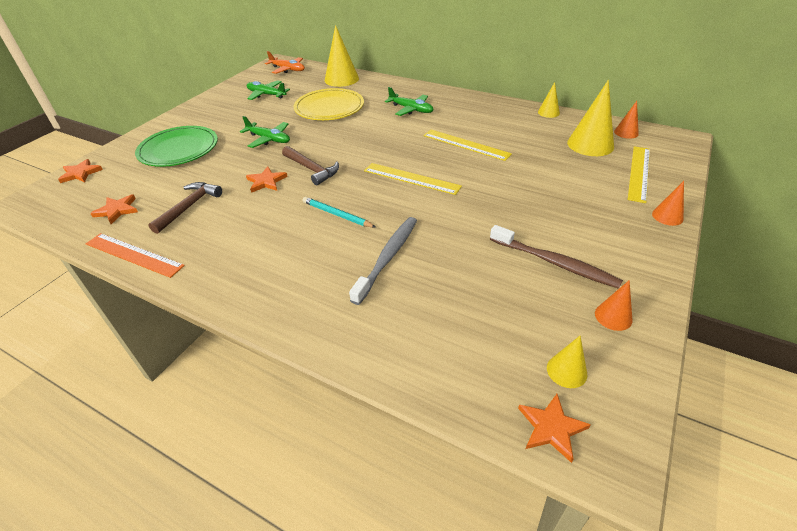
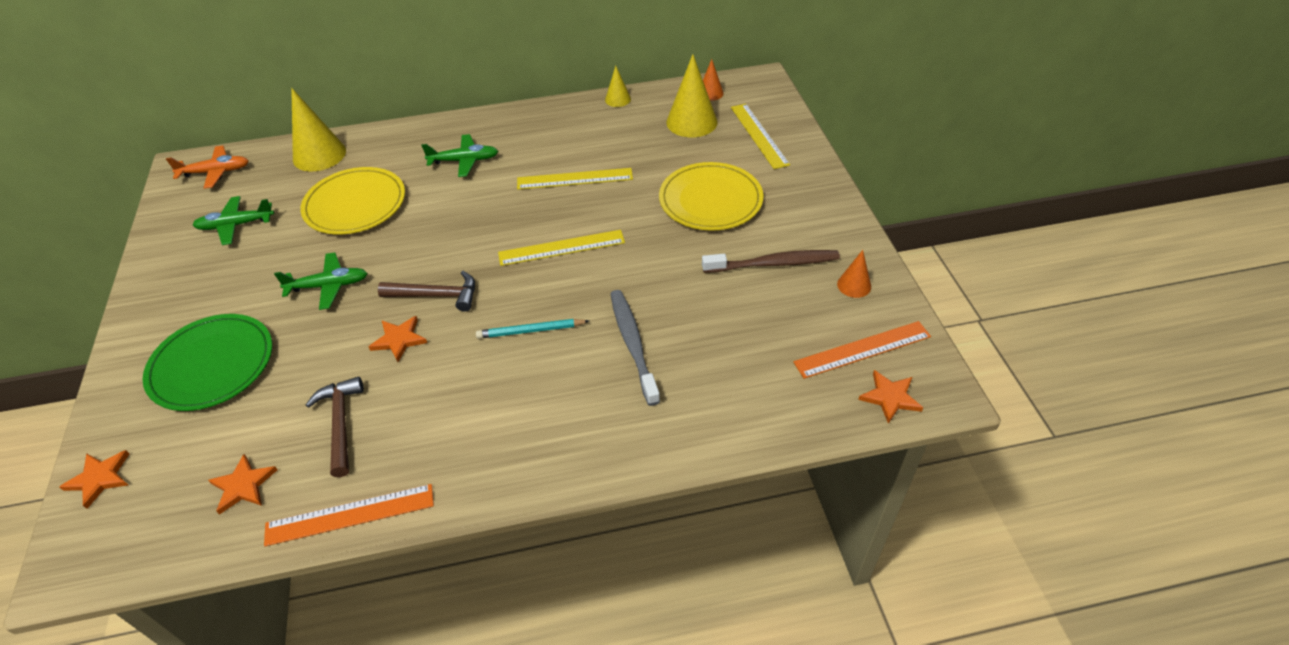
camera: 40 degrees left, 5 degrees up
yellow cone [547,336,588,388] -> orange ruler [793,321,931,379]
orange cone [652,181,684,226] -> none
none -> yellow plate [659,162,763,231]

